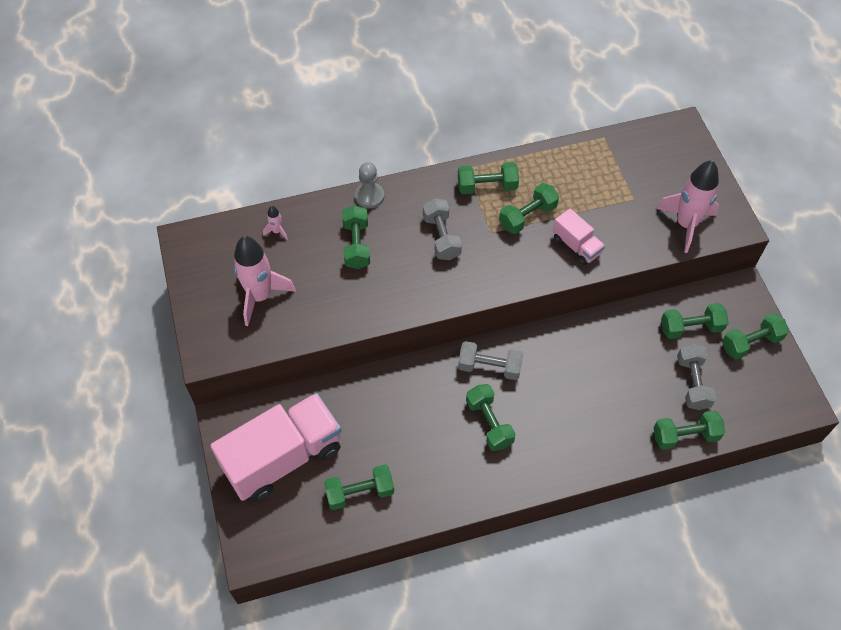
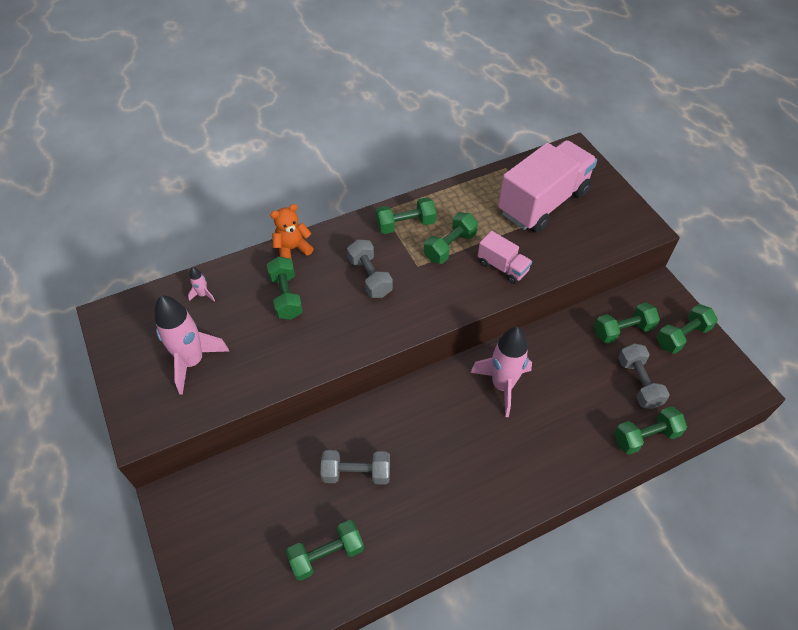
camera: 10 degrees left, 5 degrees down
pink truck [211,393,341,502] -> pink truck moved to [498,140,597,233]
grey pawn [355,162,384,209] -> orange teddy bear [270,204,314,259]
grey dumbbell [458,341,523,380] -> grey dumbbell moved to [321,450,390,485]
green dumbbell [466,384,516,451] -> none
pink rocket [656,160,719,253] -> pink rocket moved to [470,327,532,417]

